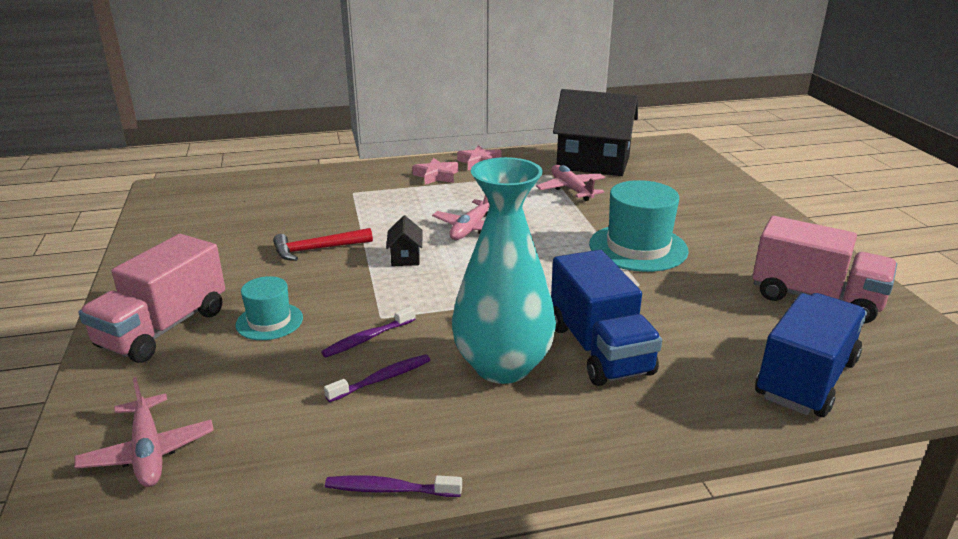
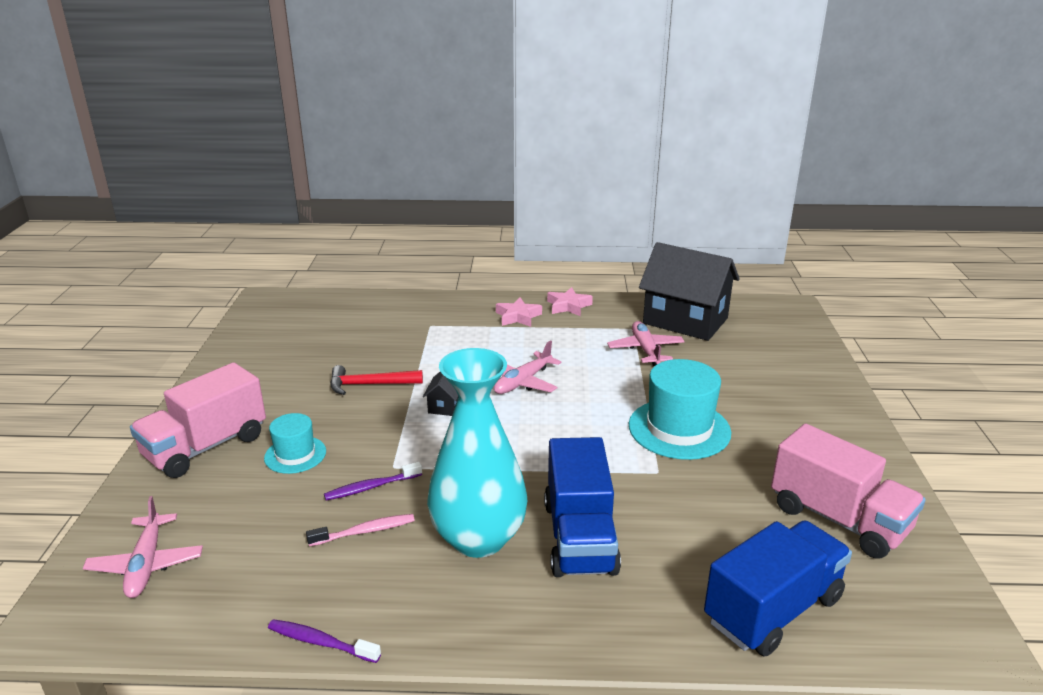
camera: 15 degrees right, 0 degrees up
purple toothbrush [324,354,430,402] -> pink toothbrush [306,514,415,546]

